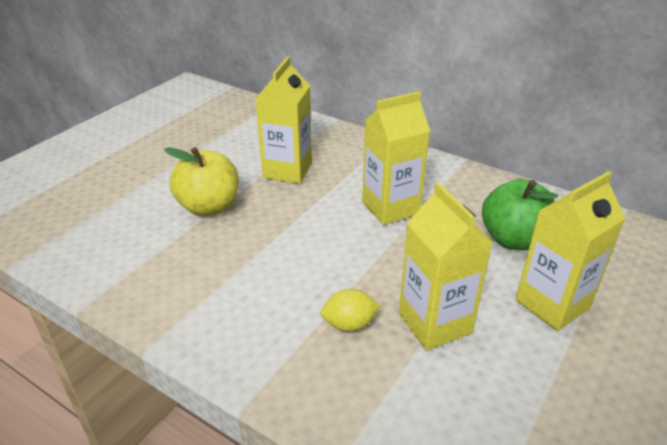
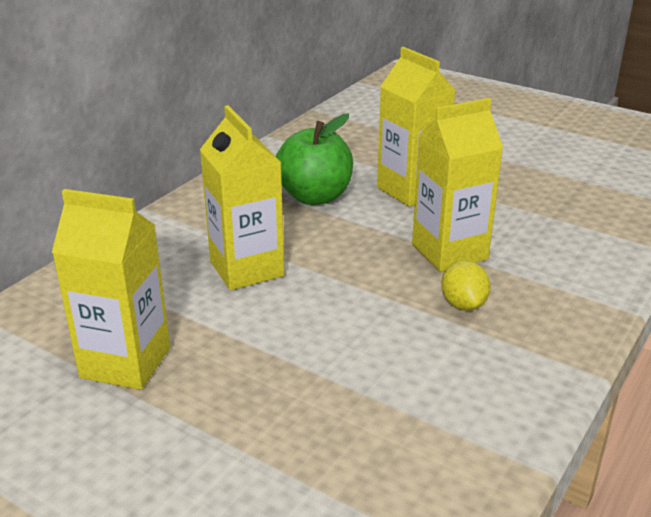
camera: 90 degrees left, 5 degrees down
yellow apple [164,147,239,217] -> none

